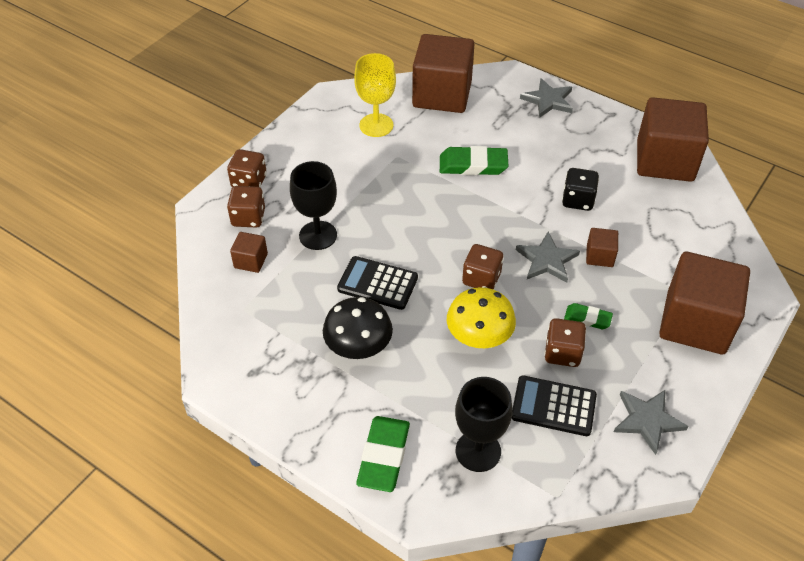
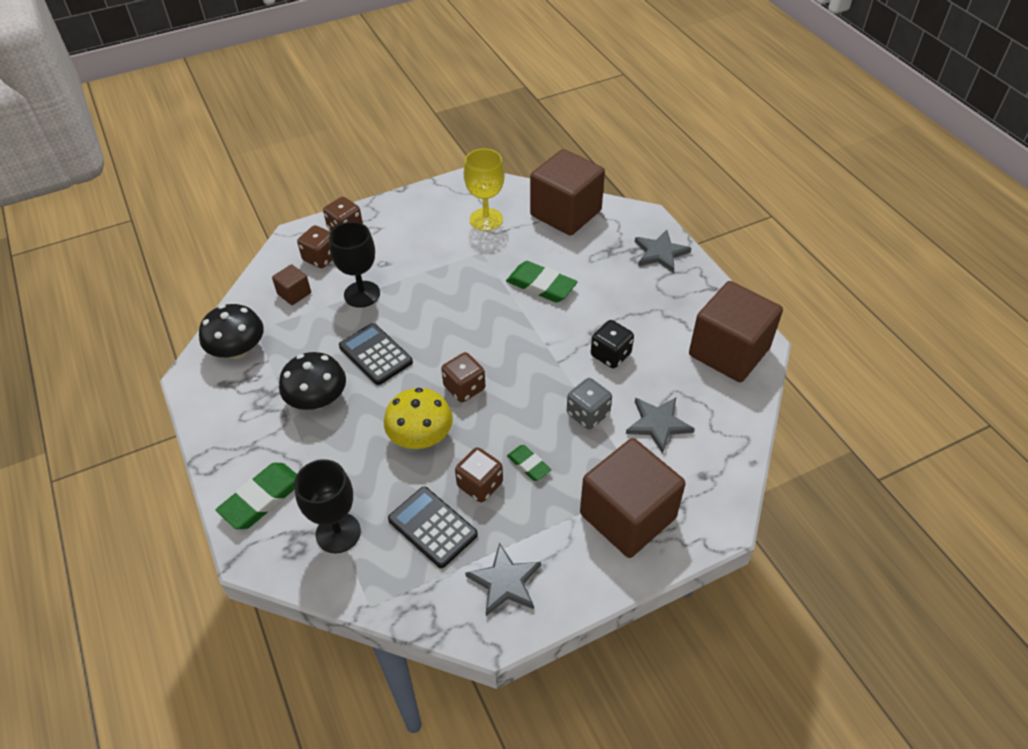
camera: 30 degrees right, 0 degrees up
grey star [516,232,580,283] -> grey star moved to [626,398,695,454]
brown cube [586,228,618,267] -> grey dice [567,378,612,429]
none -> black mushroom [199,304,264,359]

